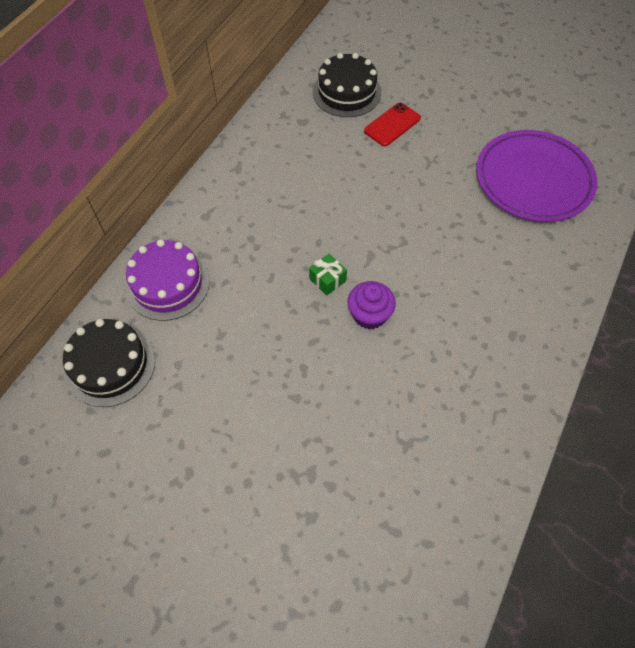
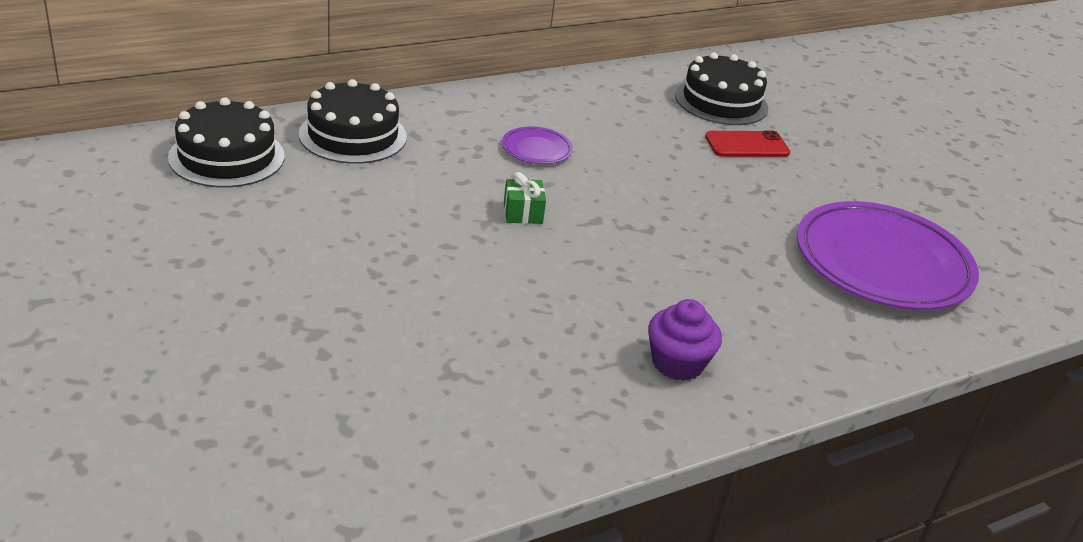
camera: 30 degrees right, 25 degrees down
purple cake [125,239,209,321] -> black cake [299,79,407,164]
purple cupcake [347,281,396,329] -> purple cupcake moved to [648,299,722,381]
none -> purple plate [502,126,573,164]

